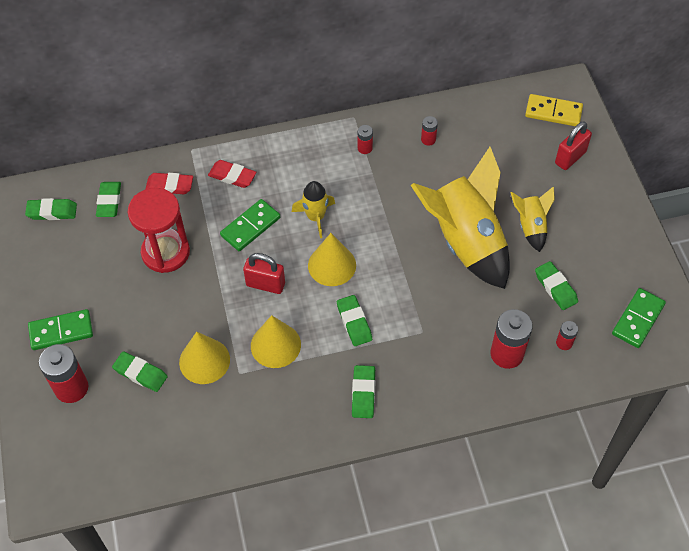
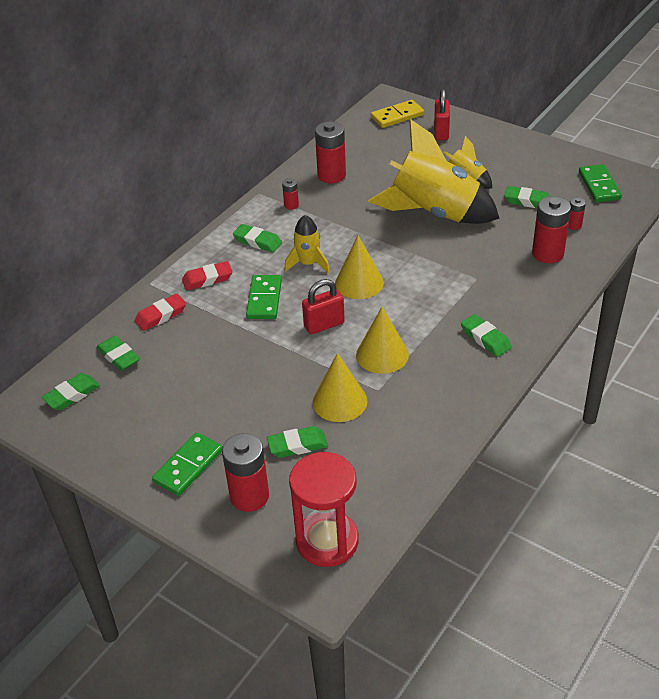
camera: 40 degrees left, 15 degrees down
red hourglass [128,188,190,273] -> red hourglass moved to [289,452,359,567]
green eraser [337,295,372,346] -> green eraser moved to [233,224,282,253]
red battery [421,116,438,146] -> red battery [315,121,346,183], size x1.99

